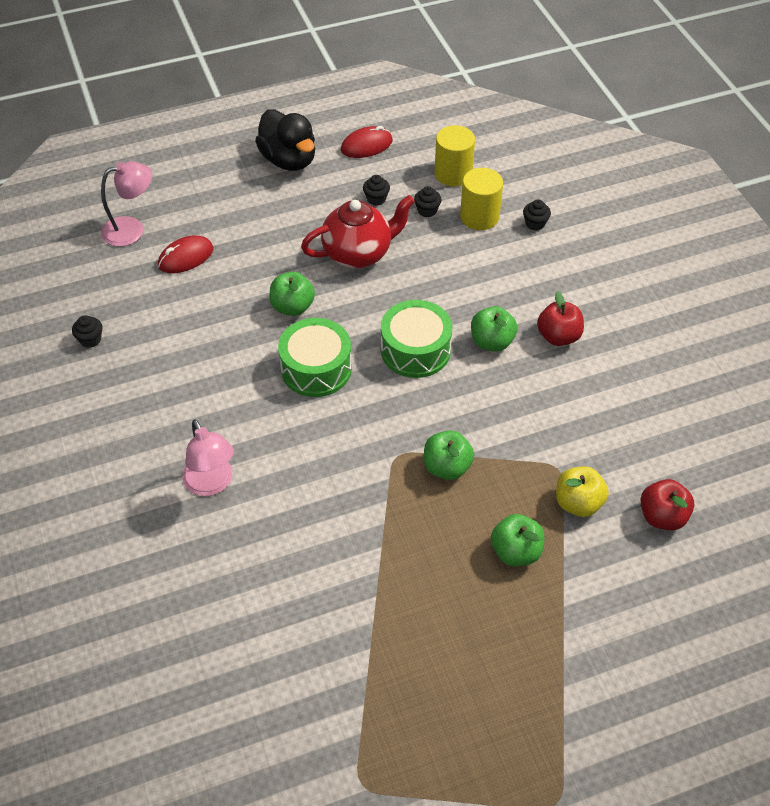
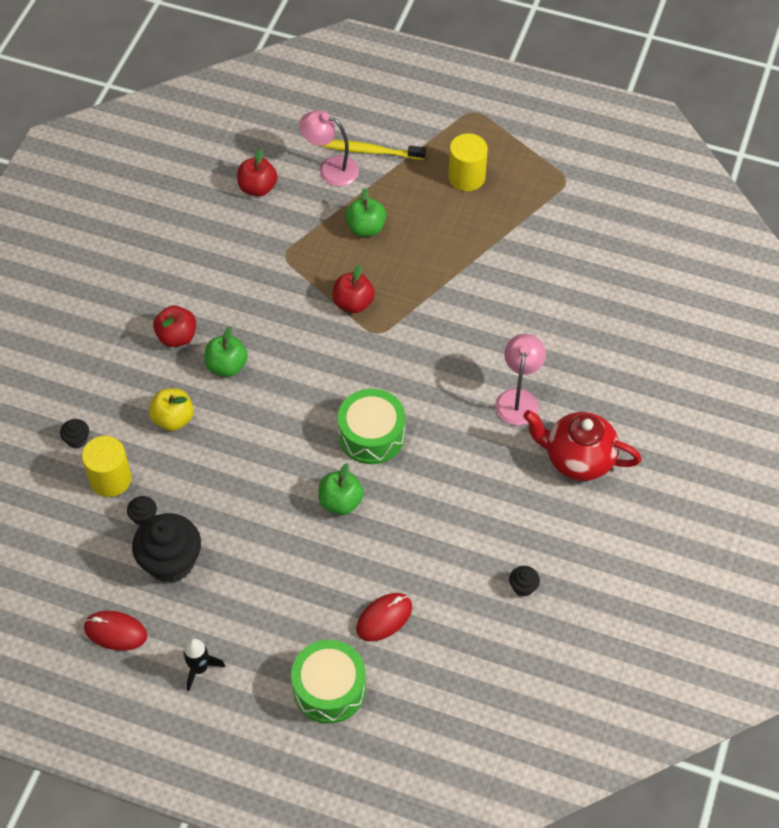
camera: 140 degrees left, 5 degrees up
pink lamp [101,161,152,247] -> pink lamp moved to [299,110,359,186]
red mouse [158,235,214,273] -> red mouse turned 45 degrees counterclockwise [356,593,412,641]
black duck [255,109,315,171] -> black rocket [183,638,225,691]
red teapot [301,195,415,268] -> red teapot moved to [523,410,642,481]
black cupcake [363,175,390,206] -> black cupcake [132,513,201,583], size x2.25
green drum [381,300,452,378] -> green drum moved to [291,640,366,723]
green apple [424,430,474,480] -> red apple [333,264,375,313]
yellow cylinder [434,125,475,186] -> yellow cylinder moved to [448,133,488,191]
yellow apple [556,467,609,517] -> yellow apple moved to [149,388,194,431]
none -> yellow toothbrush [322,140,426,160]

